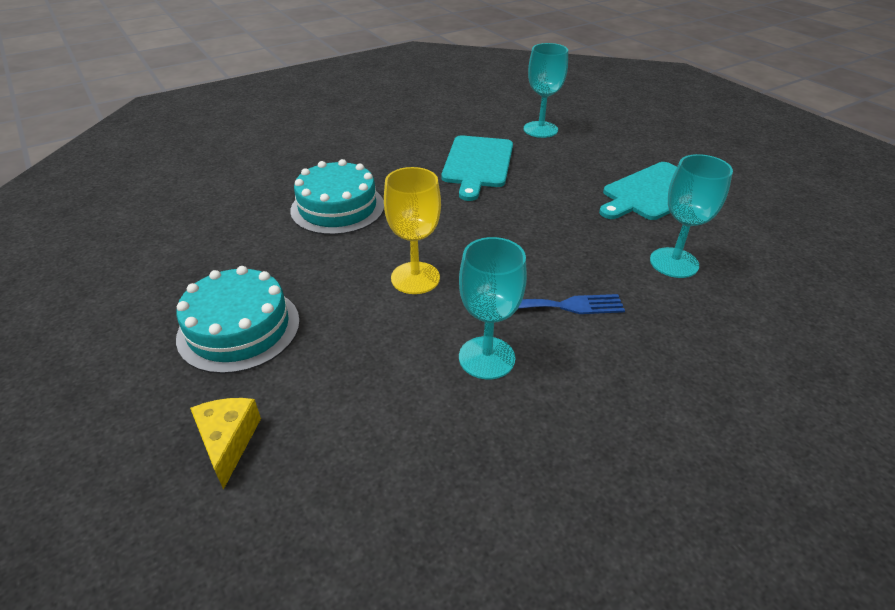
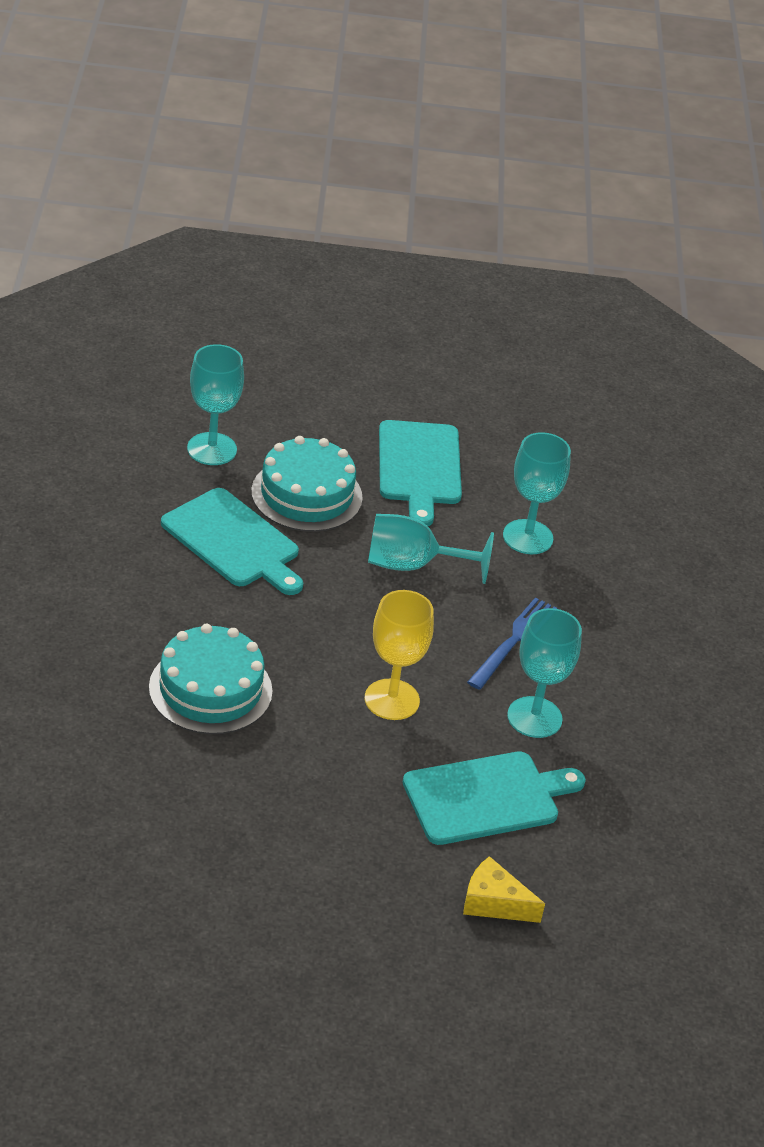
camera: 60 degrees left, 0 degrees up
turquoise cake [176,266,300,374] -> turquoise cake moved to [251,436,363,532]
none -> turquoise goblet [368,514,494,584]
none -> turquoise cutting board [403,752,586,845]

